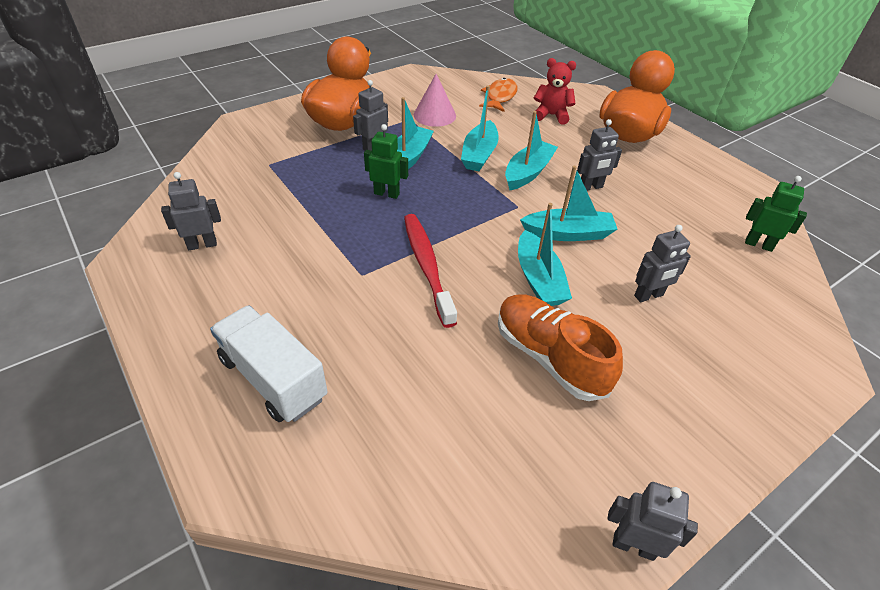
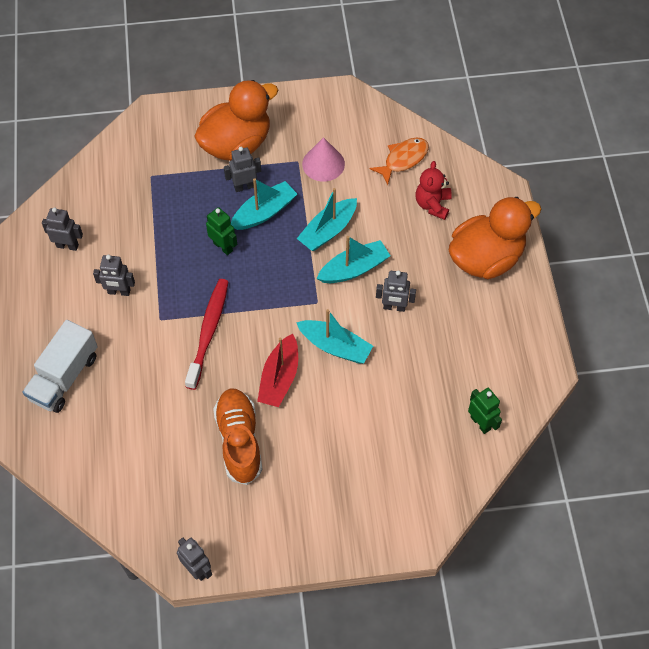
camera: 30 degrees right, 15 degrees up
white truck [210,305,328,422] -> white truck turned 135 degrees counterclockwise [22,320,98,413]
turquoise boat [518,203,572,306] -> red boat [257,334,298,407]
red teddy bear [534,58,576,125] -> red teddy bear turned 120 degrees counterclockwise [416,161,452,220]
grey robot [634,225,691,302] -> grey robot moved to [93,255,135,296]

